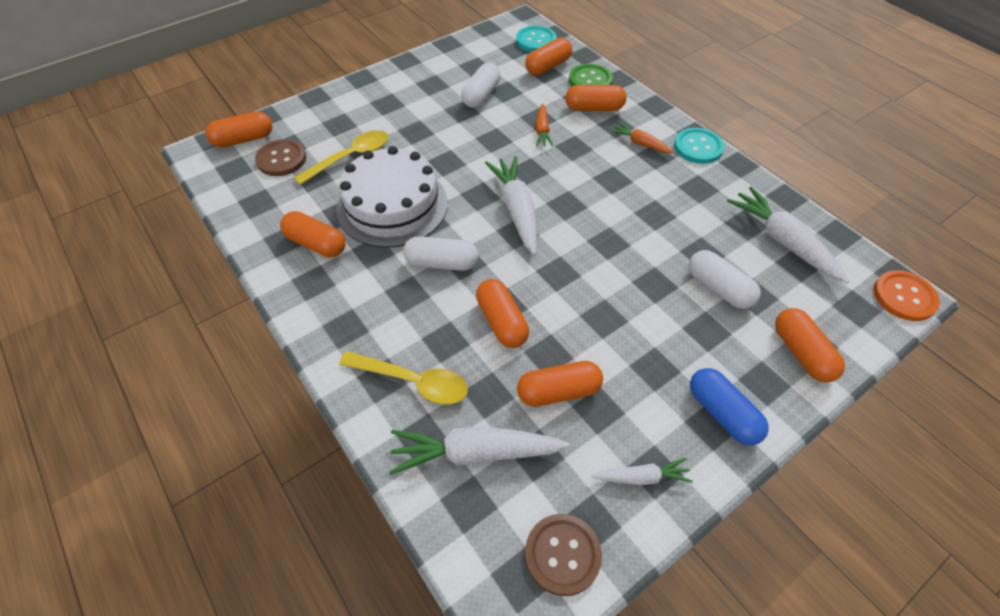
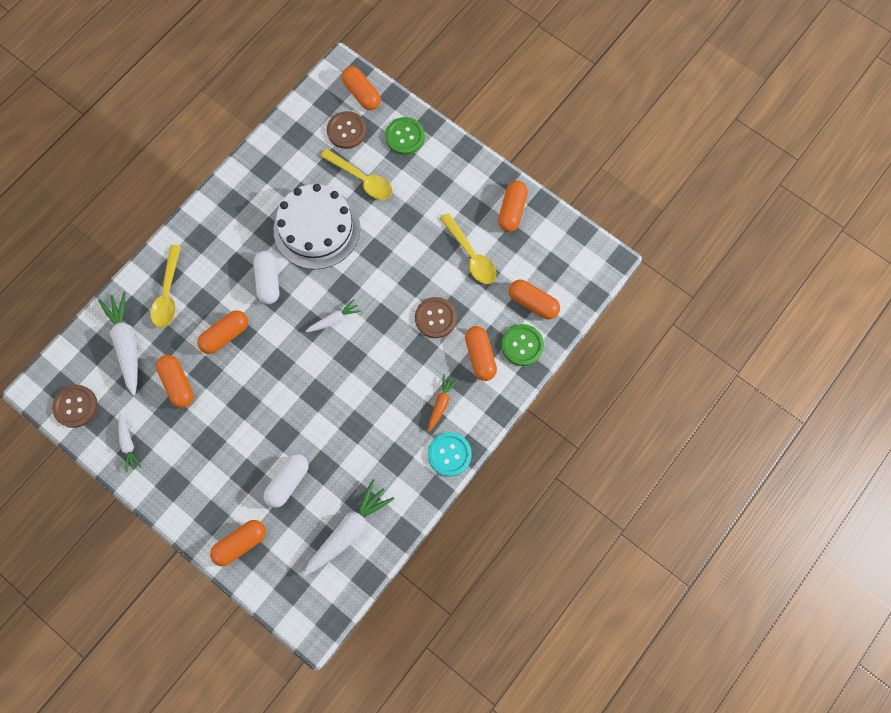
camera: 75 degrees right, 20 degrees up
orange capsule [280,211,345,258] -> orange capsule moved to [498,181,528,232]
white capsule [461,63,501,108] -> yellow spoon [440,213,496,284]
white carrot [485,156,538,255] -> white carrot [305,299,361,332], size x0.55
turquoise button [516,26,557,52] -> none
orange carrot [536,104,553,147] -> brown button [415,297,457,338]
blue capsule [690,368,768,446] -> none
orange button [874,270,940,321] -> none
none -> green button [385,117,425,155]

